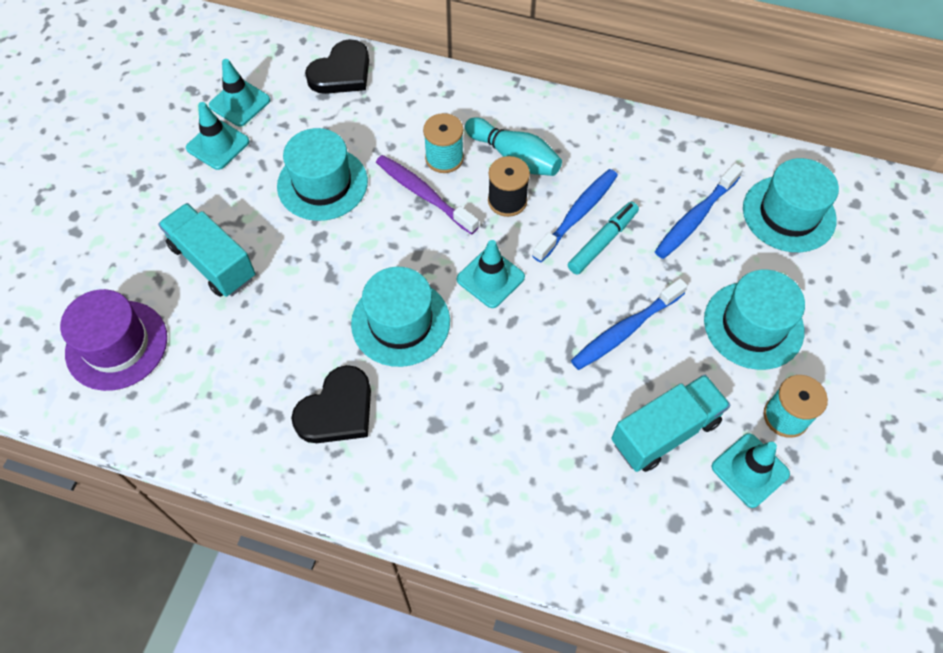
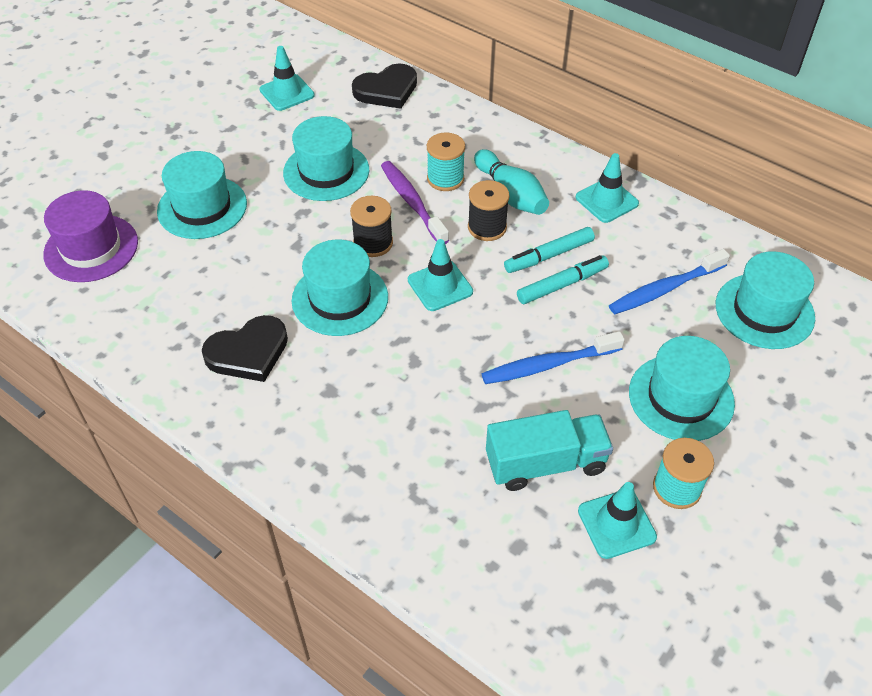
camera: 20 degrees right, 10 degrees down
turquoise truck [158,203,256,297] -> turquoise hat [157,151,247,239]
turquoise traffic cone [186,102,249,170] -> turquoise traffic cone moved to [576,153,639,223]
blue toothbrush [532,169,618,262] -> turquoise marker [504,227,595,273]
none -> black spool [350,196,393,257]

